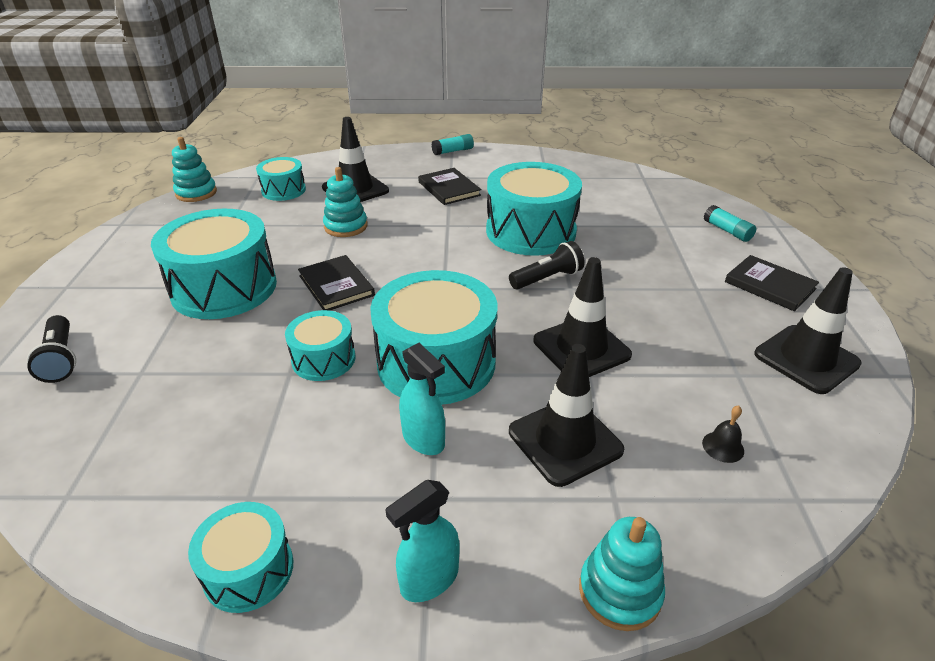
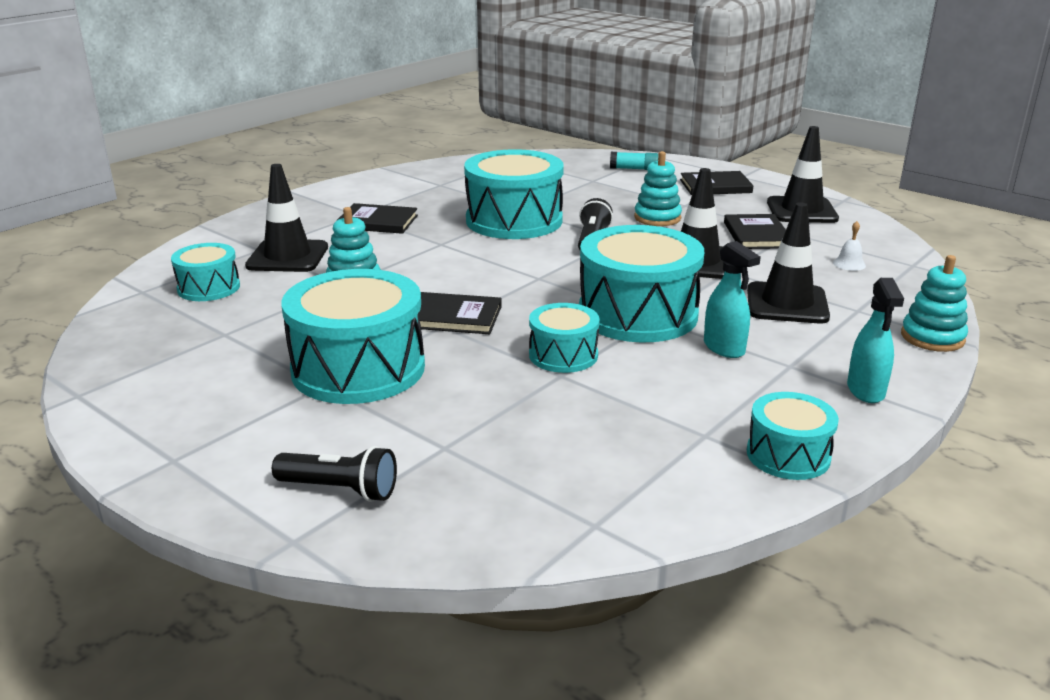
camera: 50 degrees left, 10 degrees down
turquoise stacking toy [172,137,217,202] -> turquoise stacking toy moved to [634,151,682,226]
turquoise spray bottle [399,343,445,455] -> turquoise spray bottle turned 60 degrees clockwise [704,241,761,358]
turquoise glue stick [431,134,474,155] -> none
black bell [702,406,744,463] -> white bell [833,221,866,271]
none -> black book [724,214,786,249]

